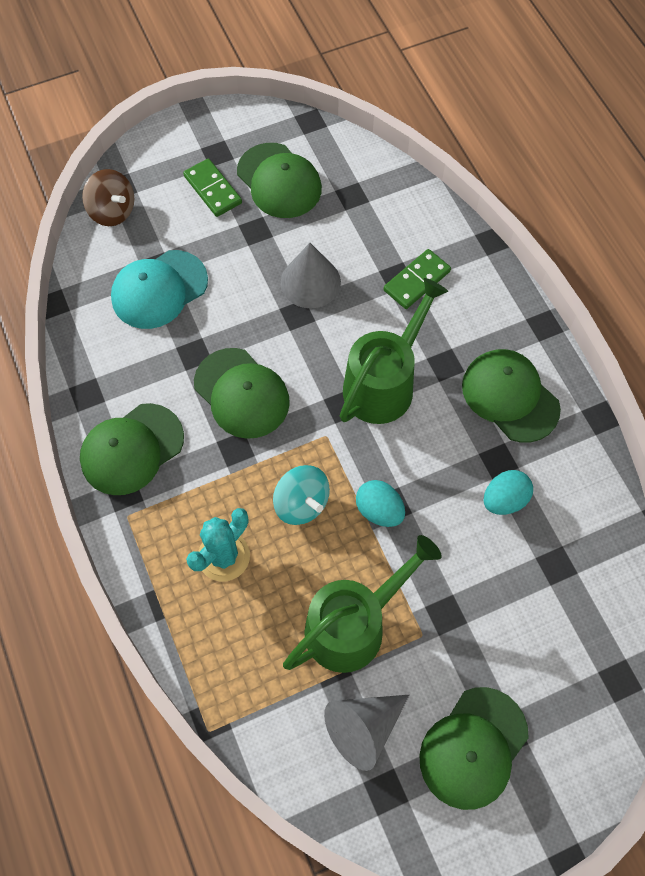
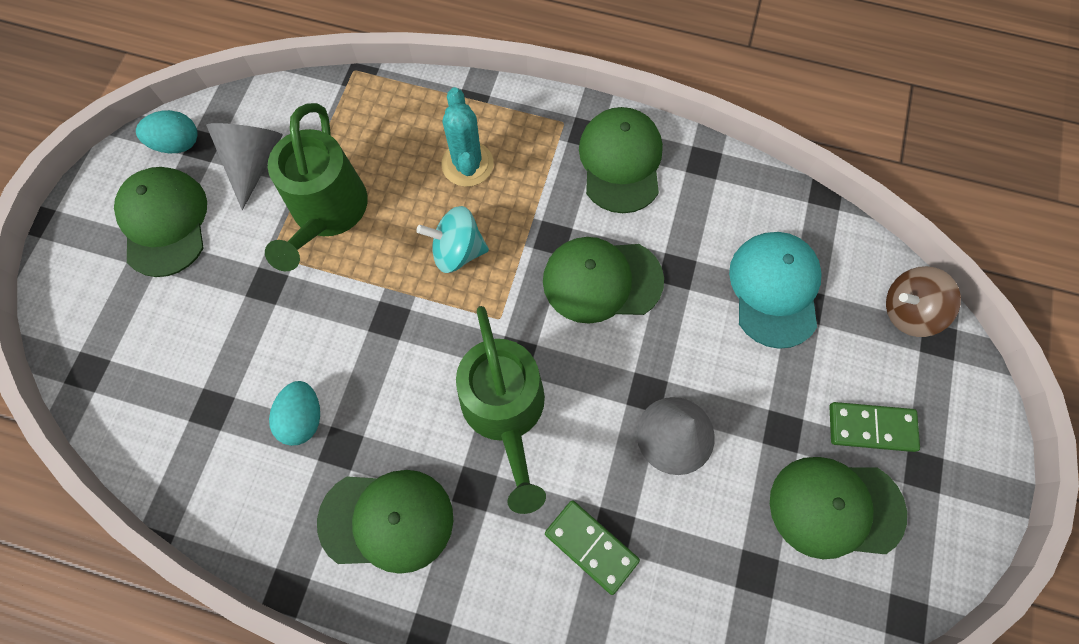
camera: 130 degrees right, 5 degrees up
turquoise egg [356,480,405,527] -> turquoise egg moved to [136,110,198,153]
green domino [384,249,451,309] -> green domino turned 45 degrees counterclockwise [545,500,640,595]

